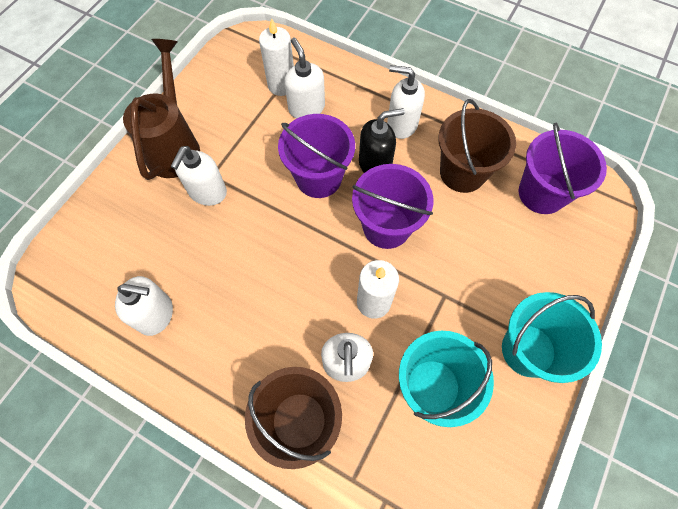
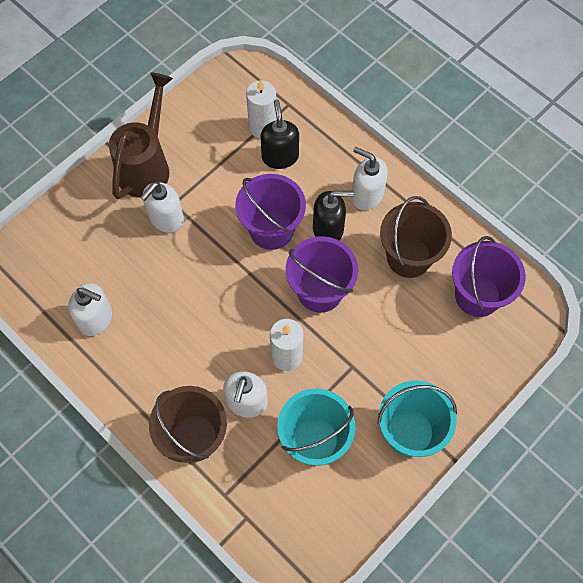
camera: 15 degrees right, 0 degrees up
white soap dispenser [284,38,325,119] -> black soap dispenser [261,99,299,169]

